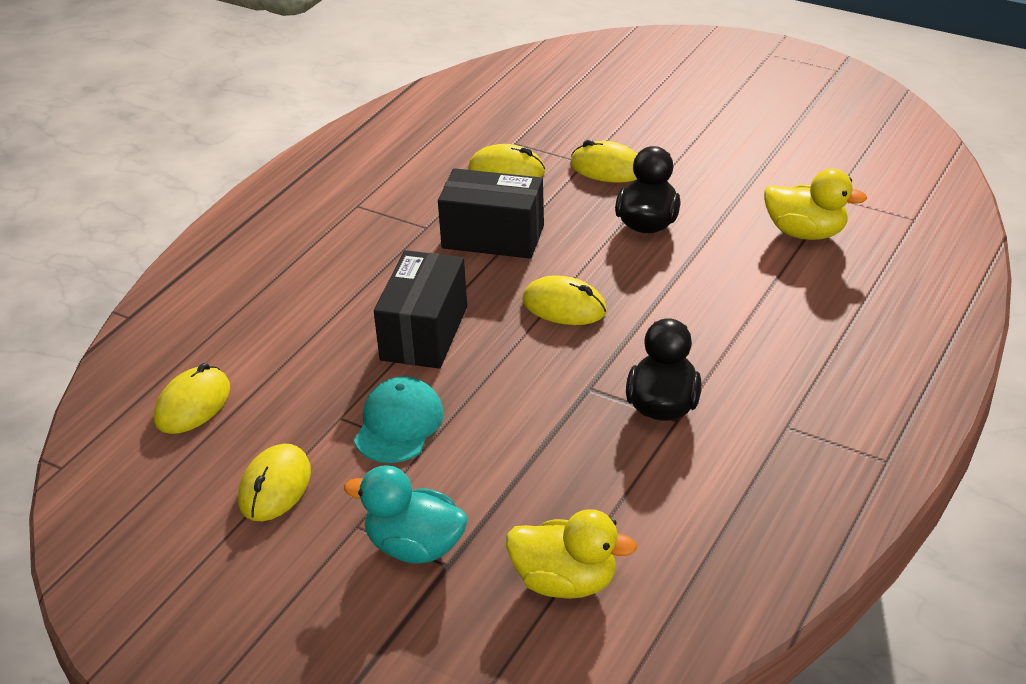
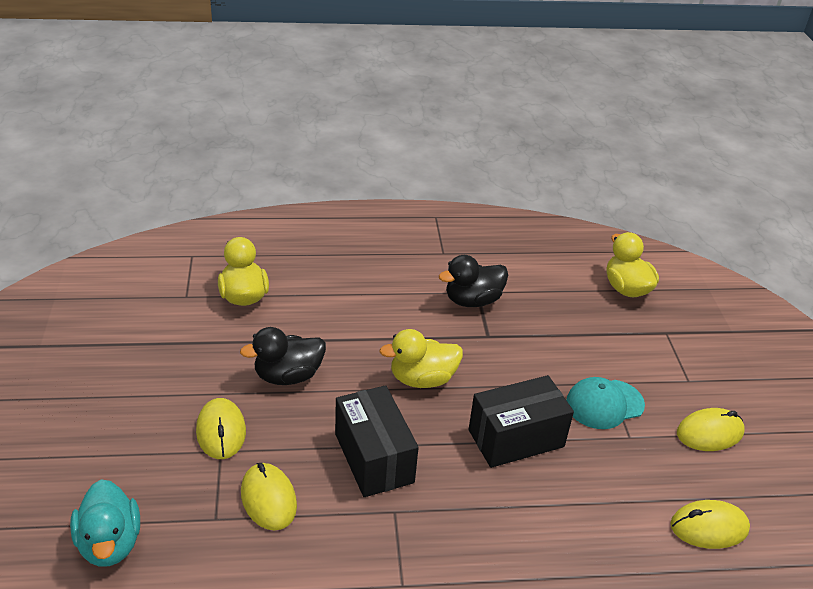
camera: 130 degrees left, 0 degrees up
turquoise duck [344,465,468,563] -> turquoise duck moved to [70,479,140,567]
yellow mouse [522,275,607,325] -> yellow duck [379,329,463,388]

